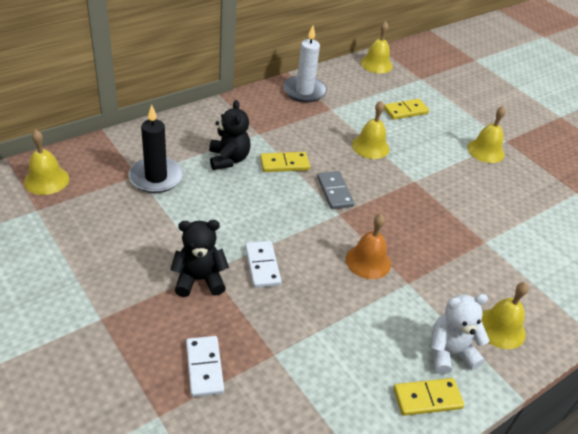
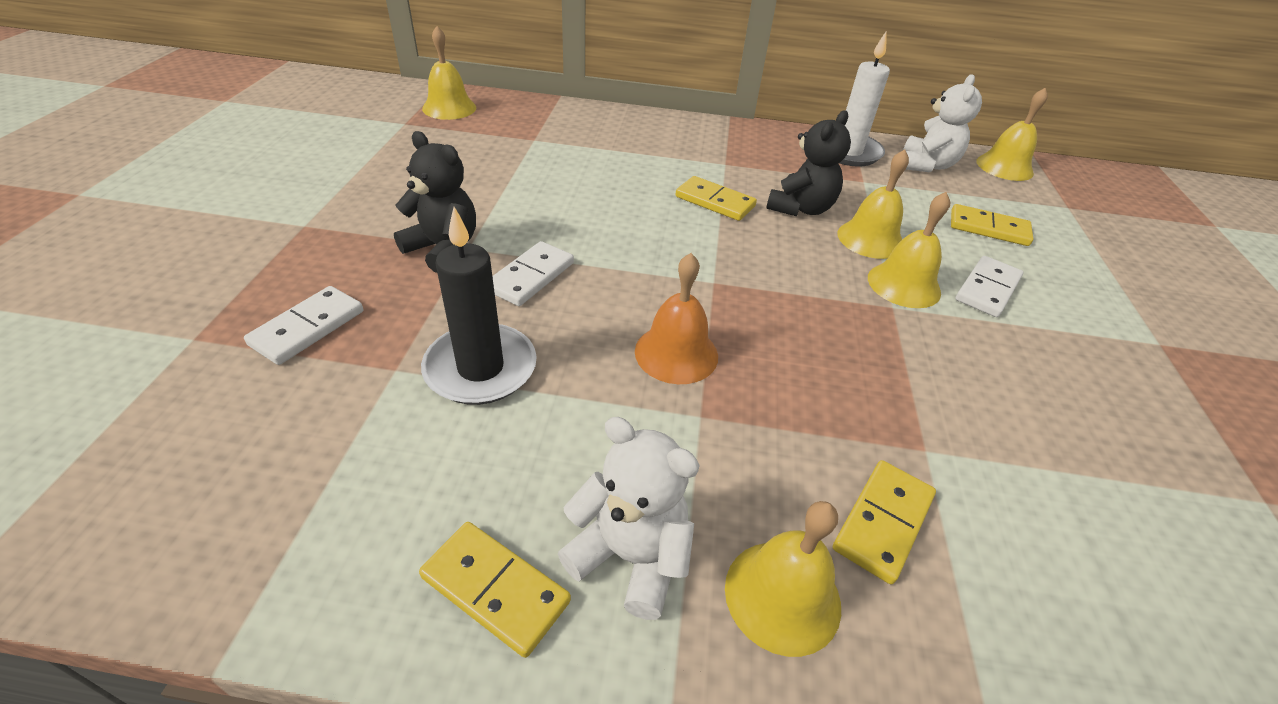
camera: 45 degrees right, 0 degrees up
black candle [129,105,183,193] -> black candle moved to [421,207,537,405]
black teddy bear [209,100,251,170] -> black teddy bear moved to [766,110,851,216]
grey domino [317,171,354,209] -> none
yellow bell [467,106,506,163] -> yellow bell moved to [868,192,950,308]
none -> yellow domino [833,460,936,584]
none -> white teddy bear [903,74,982,172]
none -> white domino [956,256,1023,317]

